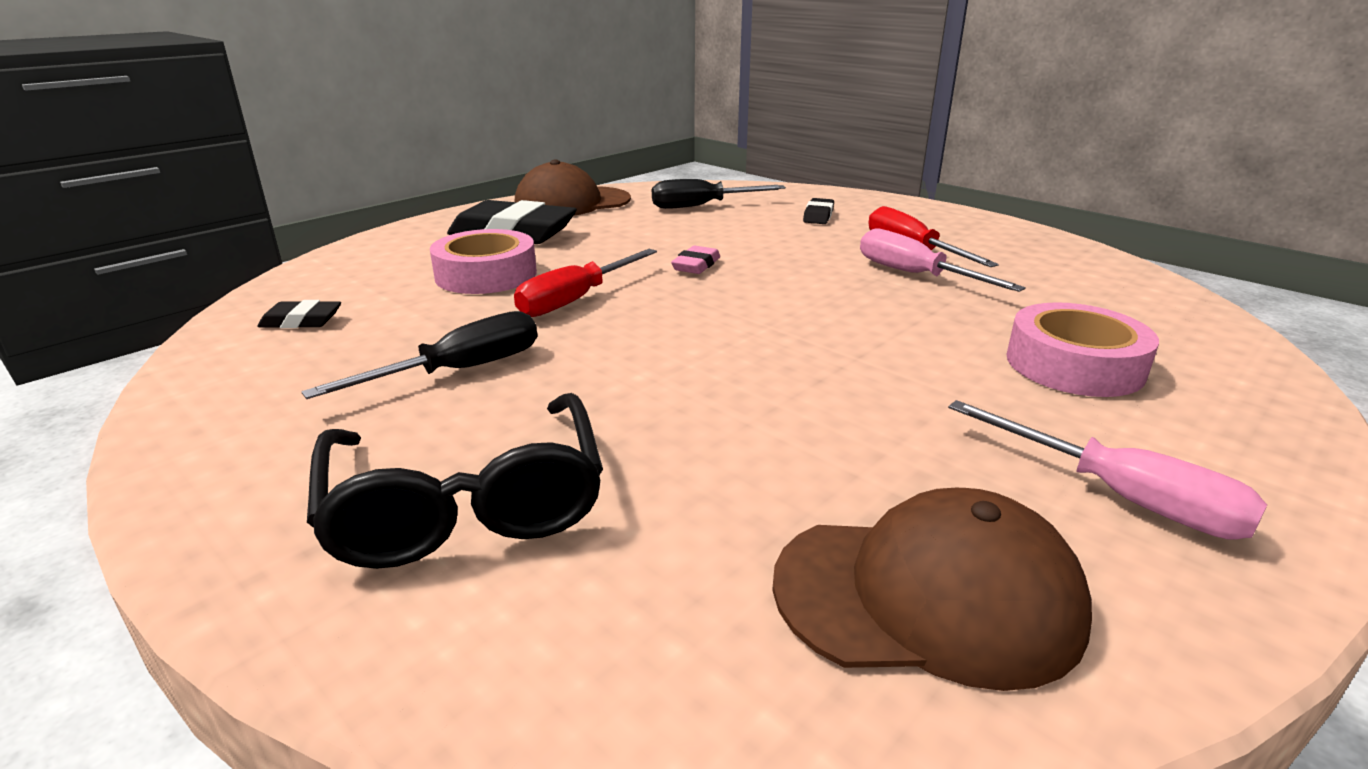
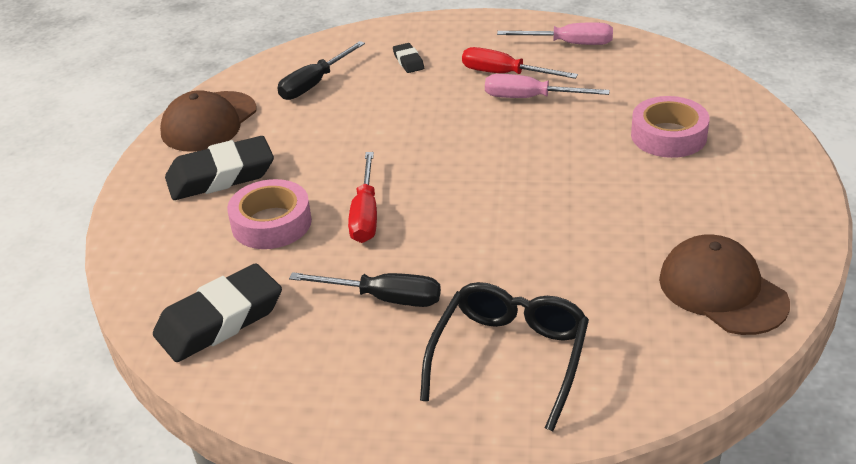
camera: 35 degrees left, 10 degrees up
black eraser [257,300,341,328] -> black eraser [153,263,282,362], size x2.15
black screwdriver [301,311,537,399] -> black screwdriver turned 90 degrees clockwise [289,272,441,307]
black glasses [307,393,603,569] -> black glasses turned 105 degrees counterclockwise [420,282,589,431]
pink eraser [671,246,720,274] -> none
brown cap [772,488,1092,691] -> brown cap turned 90 degrees counterclockwise [659,234,790,335]
pink screwdriver [948,400,1267,539] -> pink screwdriver moved to [497,22,613,45]

